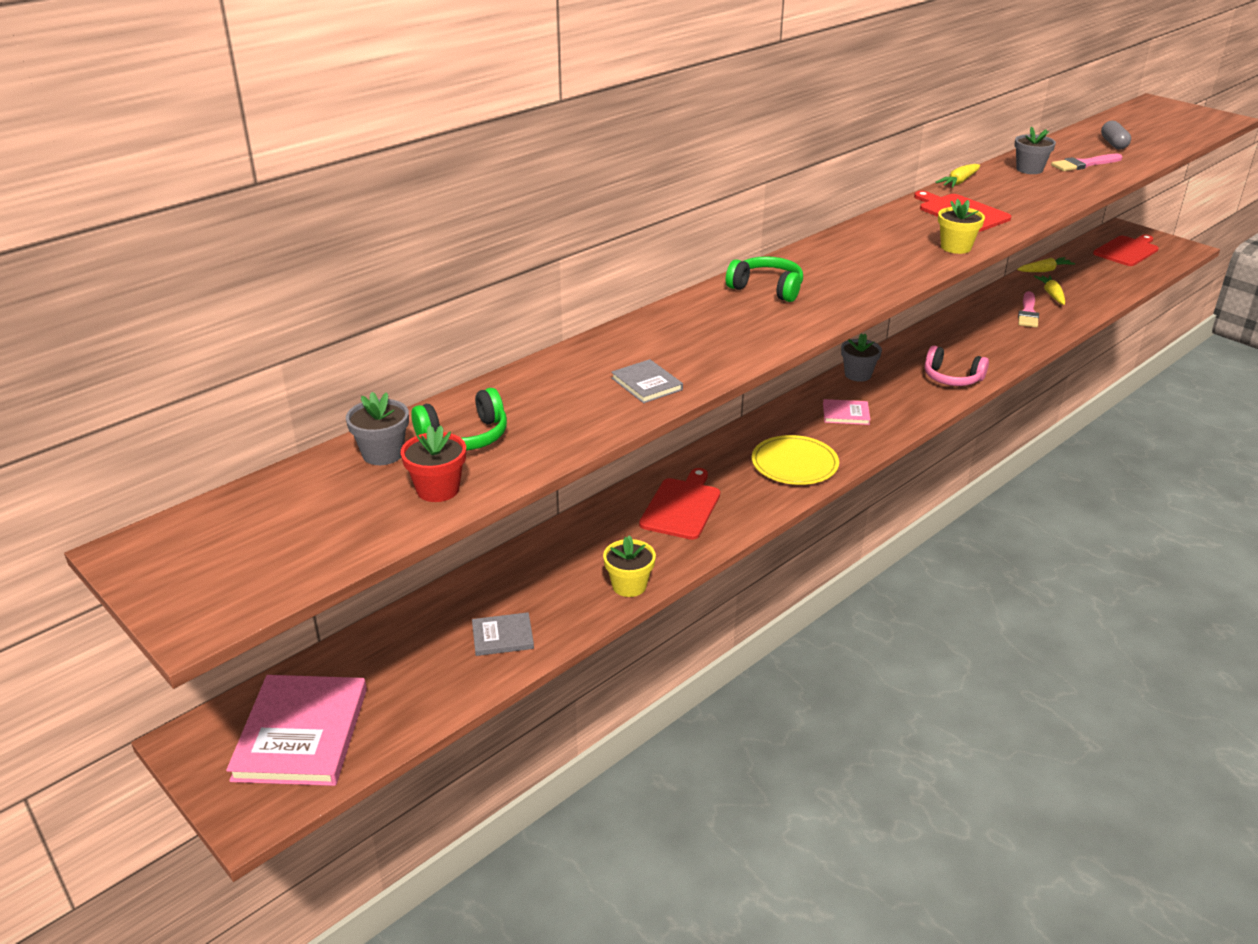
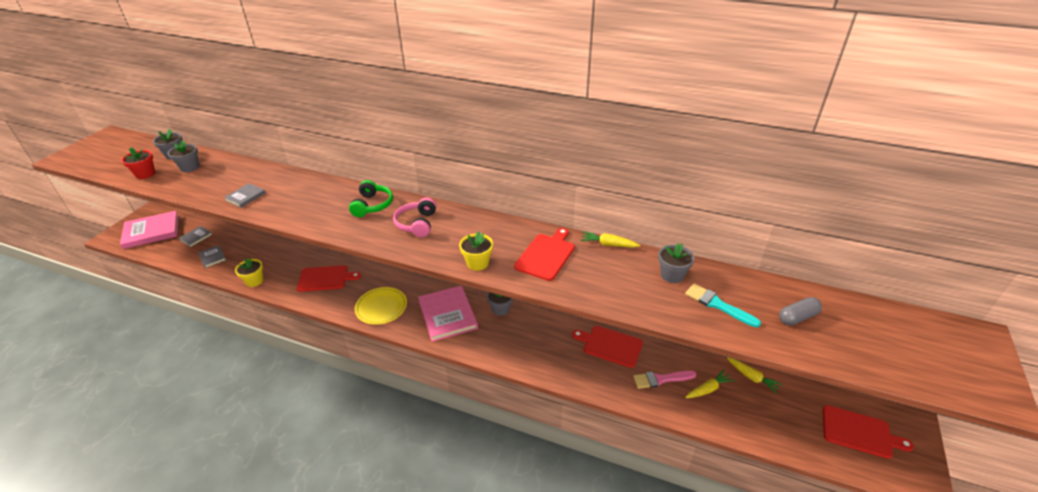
camera: 65 degrees right, 5 degrees up
green headphones [411,388,507,450] -> grey flower pot [168,140,199,172]
pink book [823,399,870,425] -> pink book [418,286,478,342], size x2.02
pink headphones [925,346,989,386] -> pink headphones moved to [393,197,436,237]
pink brush [1051,154,1122,171] -> turquoise brush [685,283,761,327]
none -> grey book [179,226,213,247]
none -> red cutting board [572,326,643,368]

